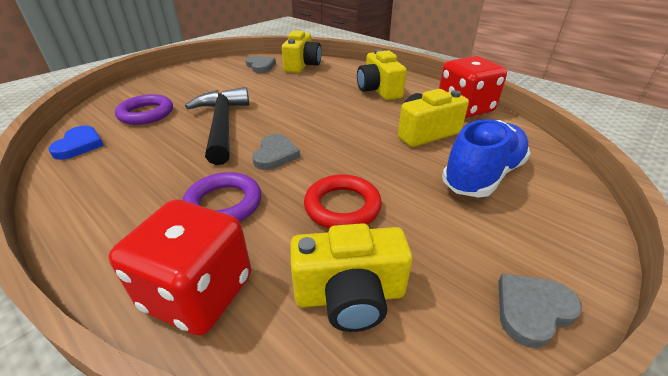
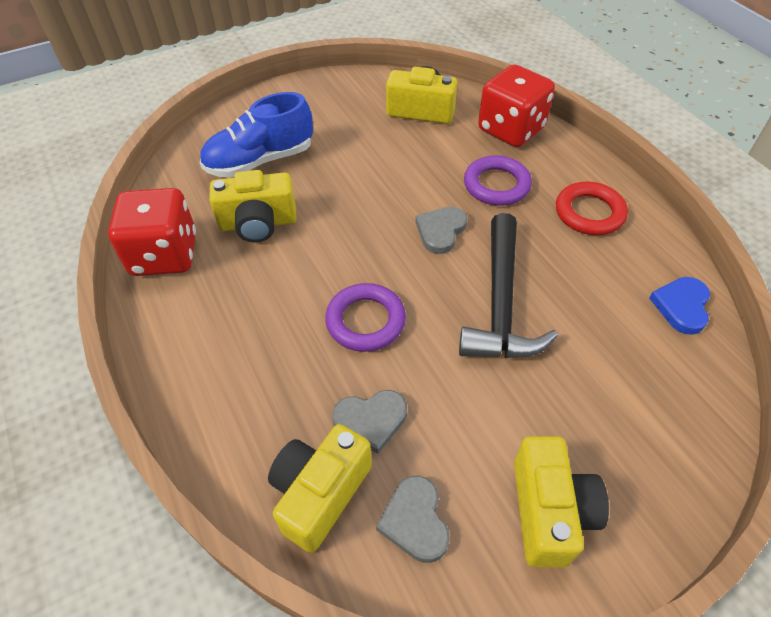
camera: 160 degrees left, 15 degrees up
purple ring [115,94,173,125] -> purple ring moved to [325,283,406,352]
red ring [304,174,382,229] -> red ring moved to [556,182,628,235]
yellow camera [357,49,407,100] -> yellow camera moved to [514,436,609,567]
grey heart [499,273,582,348] -> grey heart moved to [332,390,407,454]

